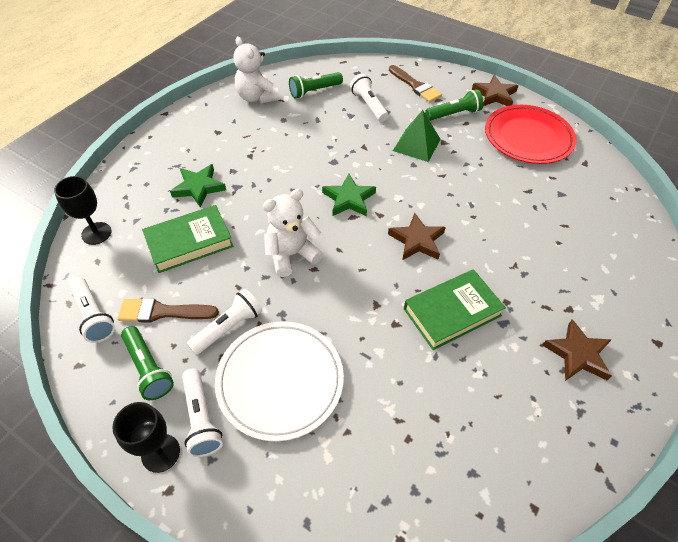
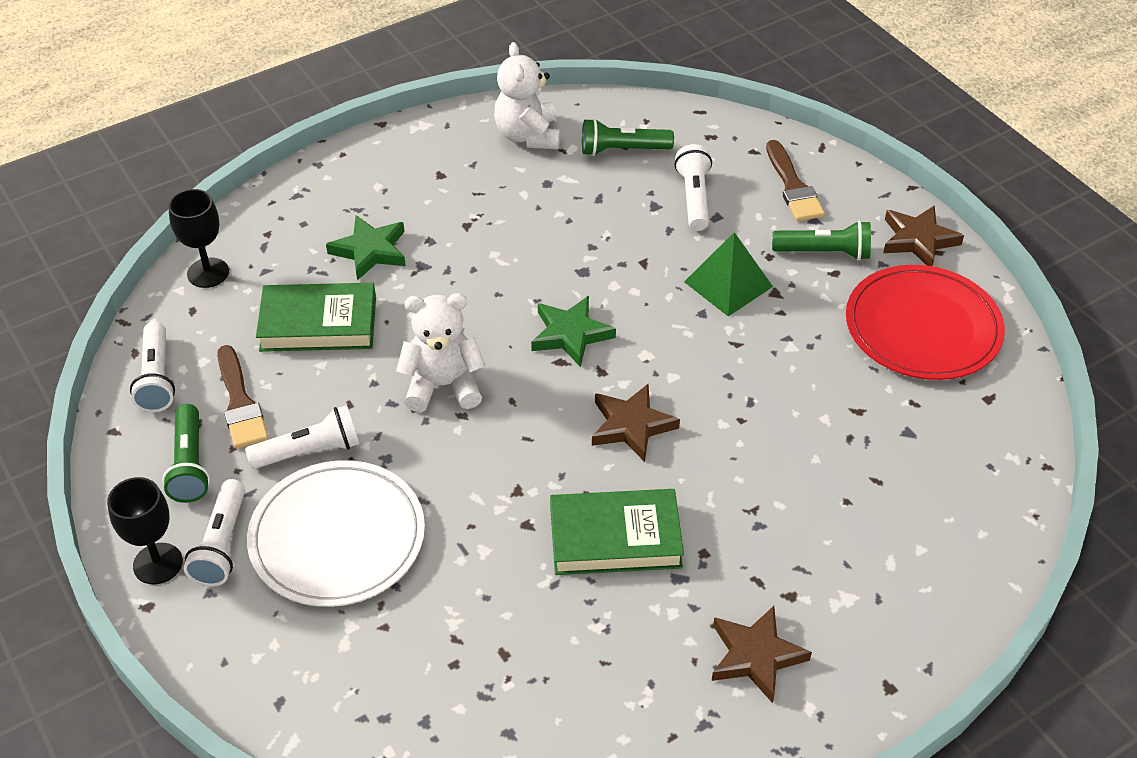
camera: 25 degrees right, 5 degrees down
brown brush [118,298,219,323] -> brown brush turned 135 degrees counterclockwise [217,345,268,449]

